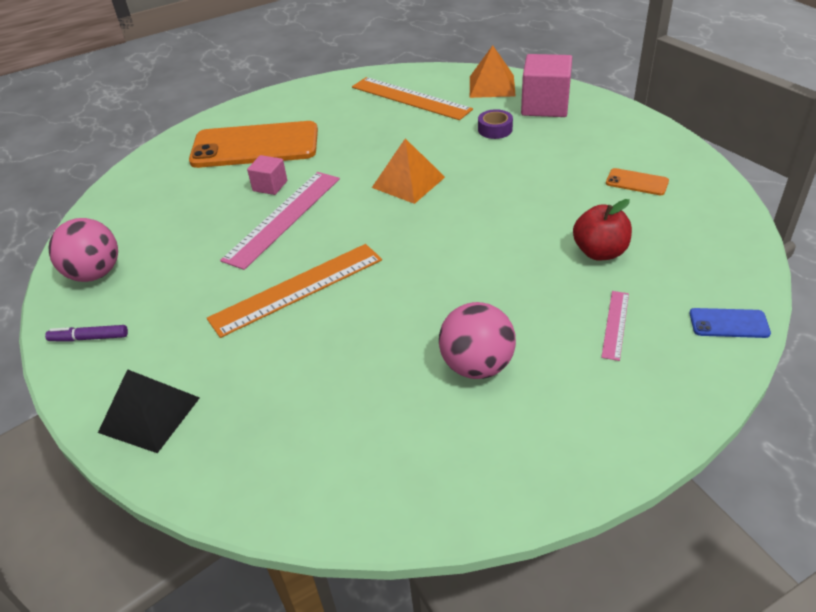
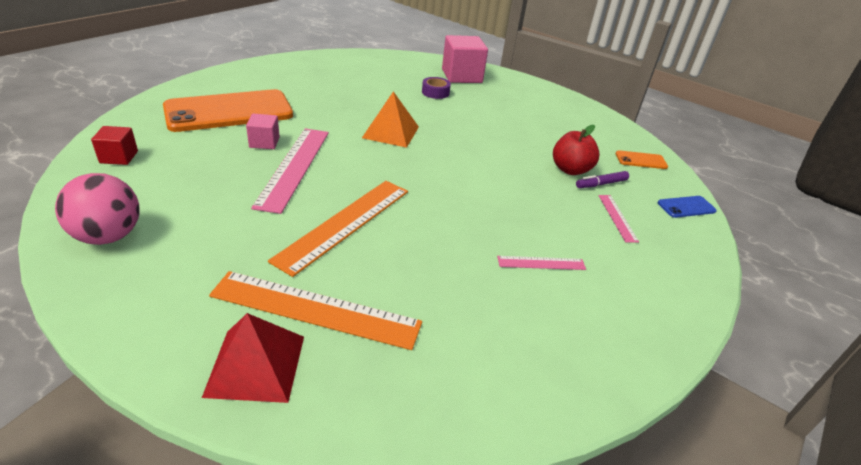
camera: 30 degrees left, 5 degrees down
purple marker [45,325,128,342] -> purple marker moved to [576,171,629,188]
black pyramid [98,369,200,453] -> red pyramid [202,313,304,403]
orange ruler [352,77,473,120] -> orange ruler moved to [209,271,422,350]
pink ball [439,302,516,379] -> pink ruler [497,256,586,270]
orange pyramid [470,45,516,98] -> none
orange phone [606,168,669,195] -> orange phone moved to [616,150,668,169]
none -> red cube [91,126,138,165]

